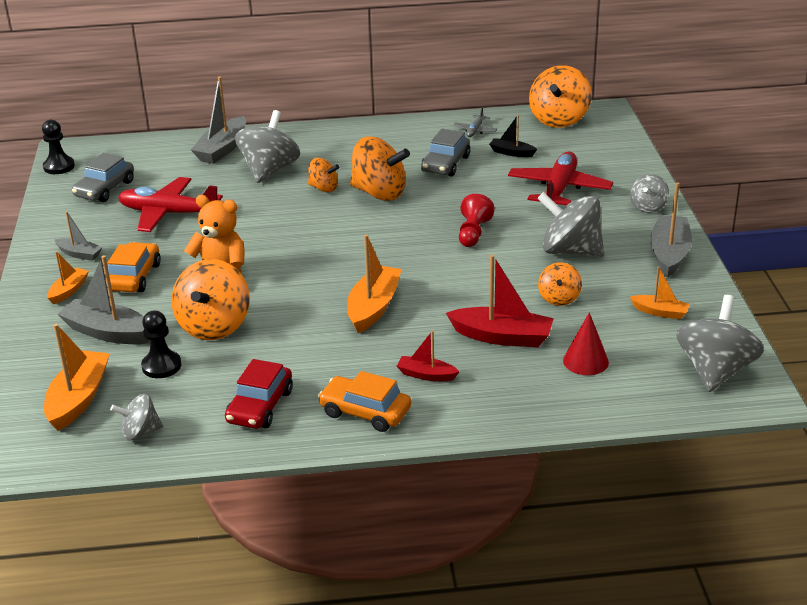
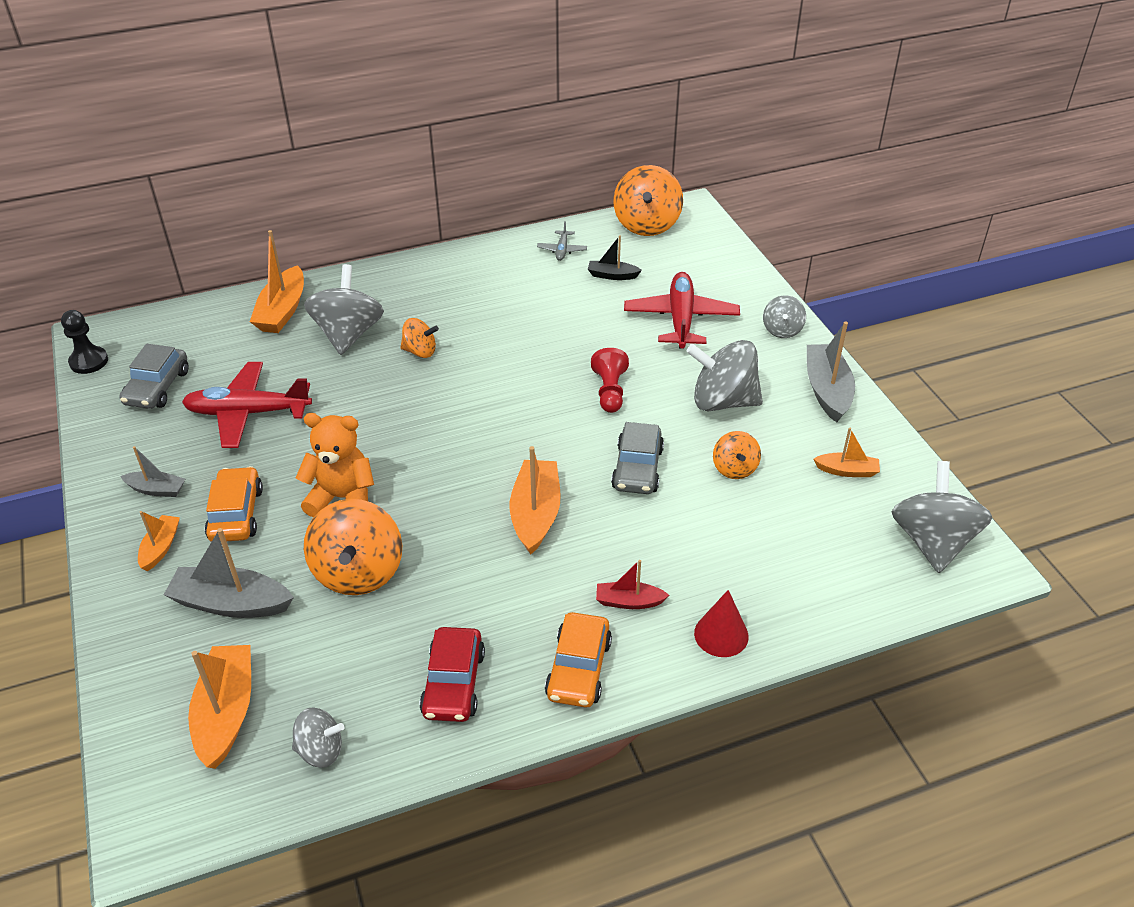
camera: 15 degrees left, 10 degrees up
grey spinning top [110,394,163,440] -> grey spinning top turned 150 degrees counterclockwise [292,707,344,768]
black pawn [141,310,182,378] -> none
grey boat [191,77,246,164] -> orange boat [250,230,304,333]
orange car [318,371,411,432] -> orange car turned 90 degrees counterclockwise [545,612,612,708]
orange spinning top [350,136,410,201] -> none
grey car [421,129,470,177] -> grey car moved to [611,422,664,494]
red boat [446,255,554,347] -> none
red cone [563,312,609,375] -> red cone moved to [694,590,749,657]

